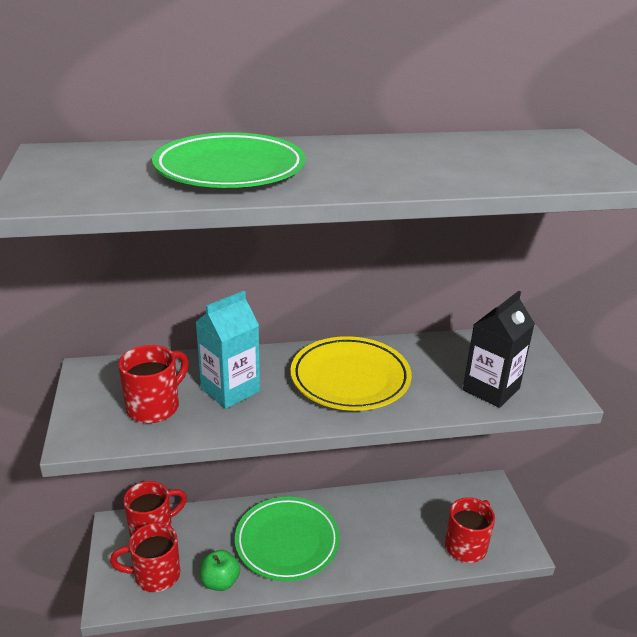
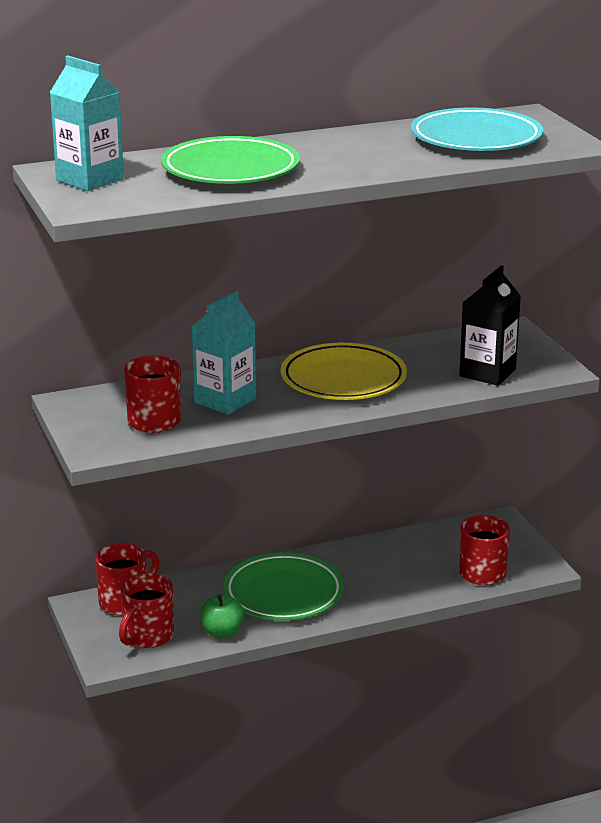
camera: 10 degrees left, 5 degrees down
red mug [110,523,180,592] -> red mug turned 45 degrees counterclockwise [119,573,174,648]
none -> turquoise carton [49,56,124,191]
none -> turquoise plate [411,107,543,151]

